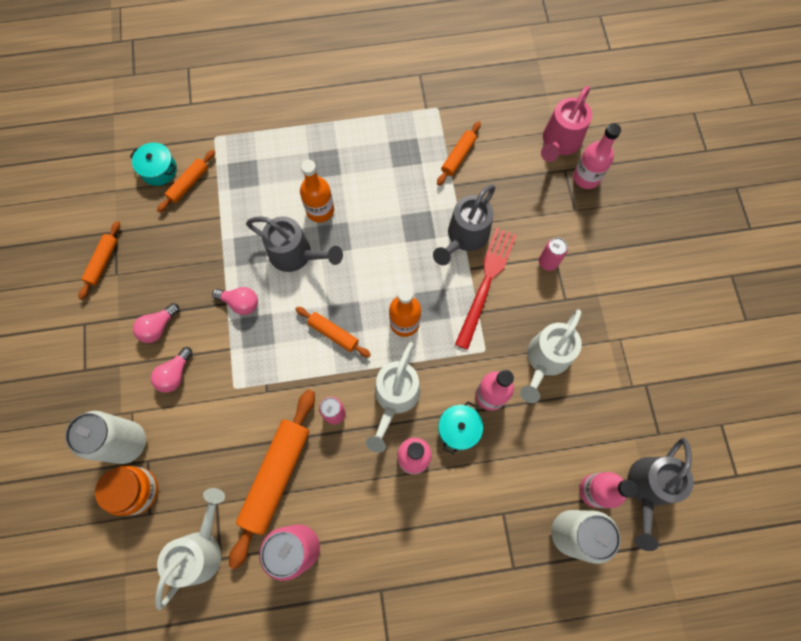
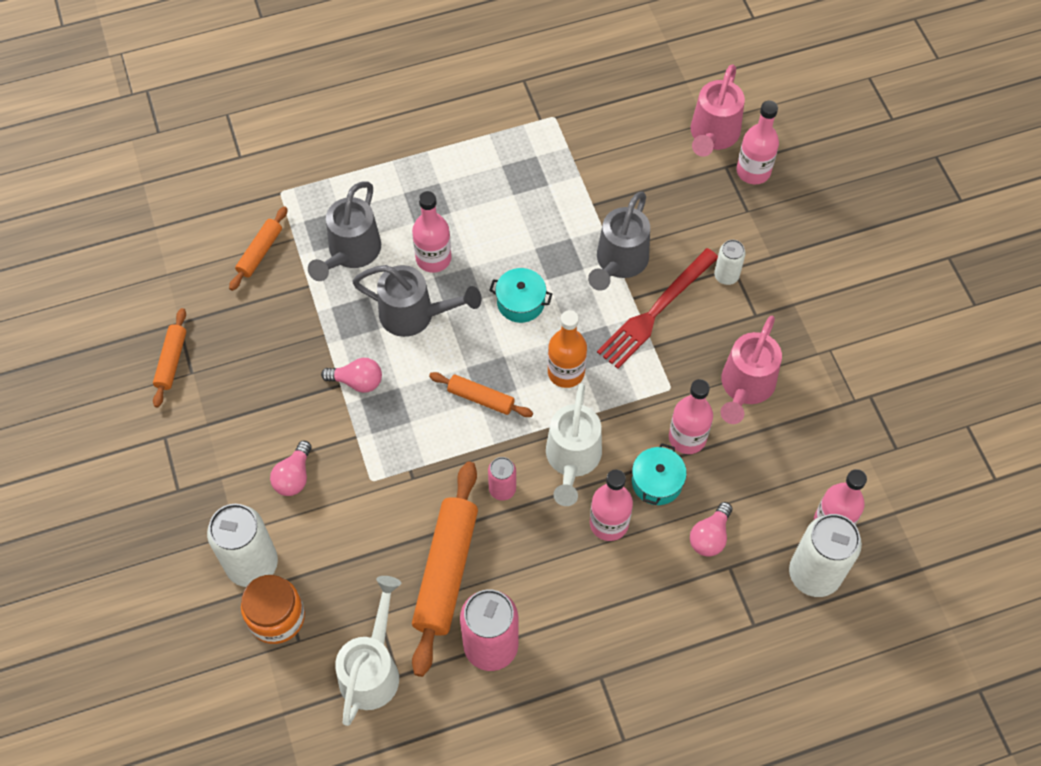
camera: 10 degrees left, 10 degrees down
turquoise pot [130,142,177,186] -> turquoise pot moved to [489,268,552,323]
pink light bulb [133,303,179,343] -> pink light bulb moved to [690,502,732,557]
orange bottle [300,160,334,222] -> pink bottle [412,191,451,273]
orange rolling pin [437,121,481,186] -> none
red fork [455,228,517,350] -> red fork turned 150 degrees counterclockwise [597,248,718,369]
white watering can [520,309,582,403] -> pink watering can [720,316,782,424]
pink can [539,238,568,271] -> white can [714,240,746,285]
grey watering can [628,438,694,551] -> grey watering can moved to [308,181,381,281]

